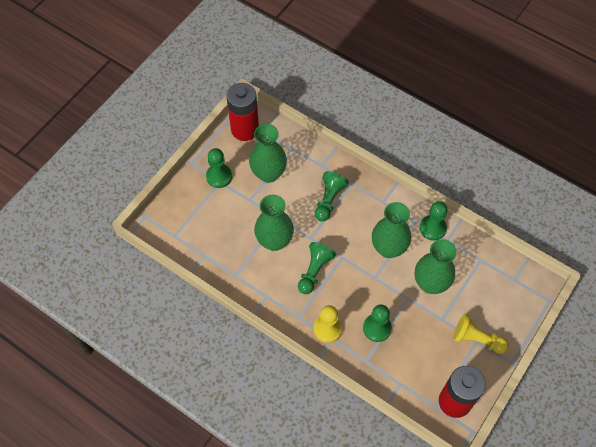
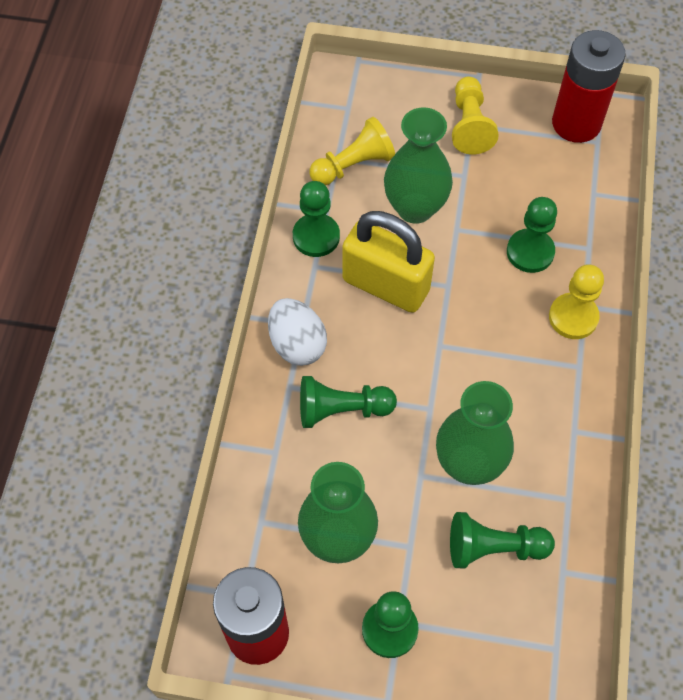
camera: 115 degrees left, 0 degrees up
green pawn [298,242,336,294] -> green pawn moved to [450,512,555,568]
green vase [372,202,411,258] -> yellow padlock [342,211,435,313]
none -> white egg [268,298,327,366]
none -> yellow pawn [310,117,395,185]

